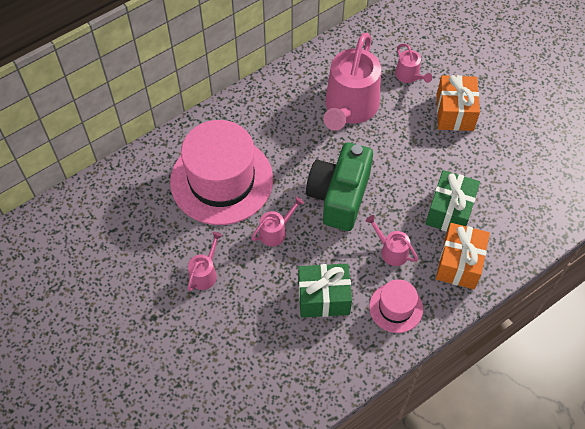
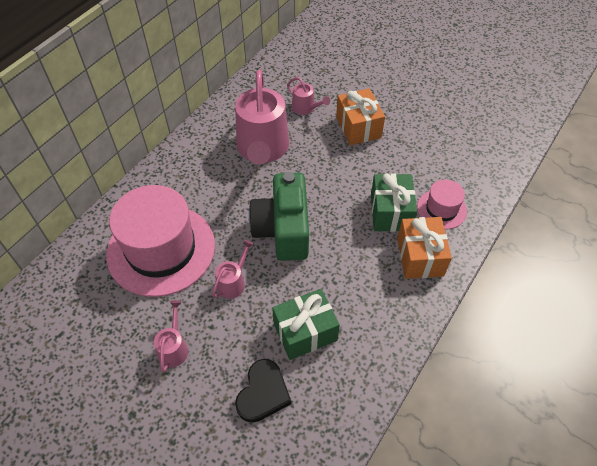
camera: 20 degrees left, 5 degrees down
pink watering can [366,215,418,266] -> none
pink hat [369,279,423,333] -> pink hat moved to [417,179,467,230]
none -> black heart [235,359,291,423]

